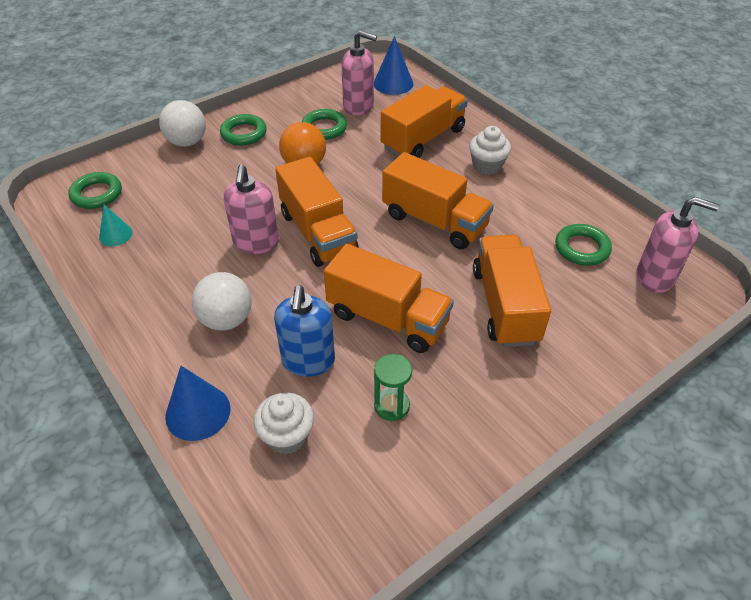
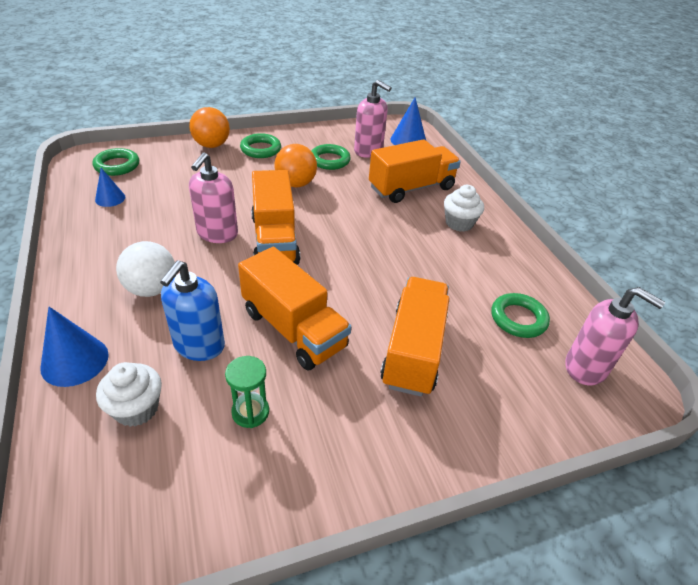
camera: 15 degrees right, 5 degrees down
turquoise cone [99,205,133,246] -> blue cone [95,168,125,207]
white ball [159,100,206,147] -> orange ball [189,107,230,148]
orange truck [382,152,494,250] -> none

